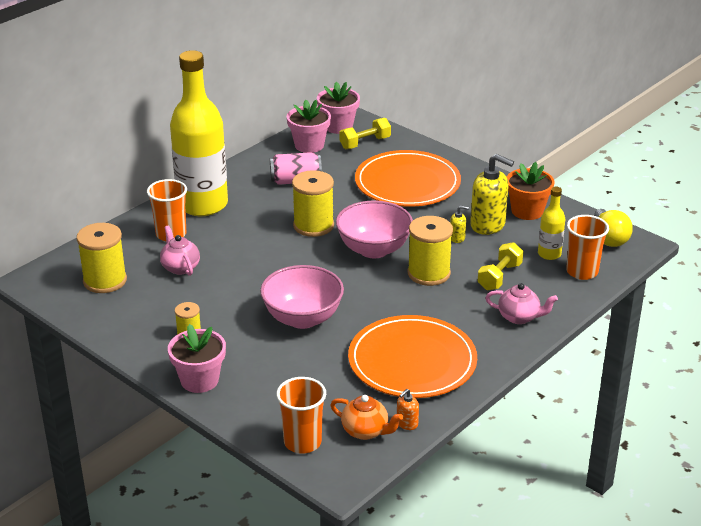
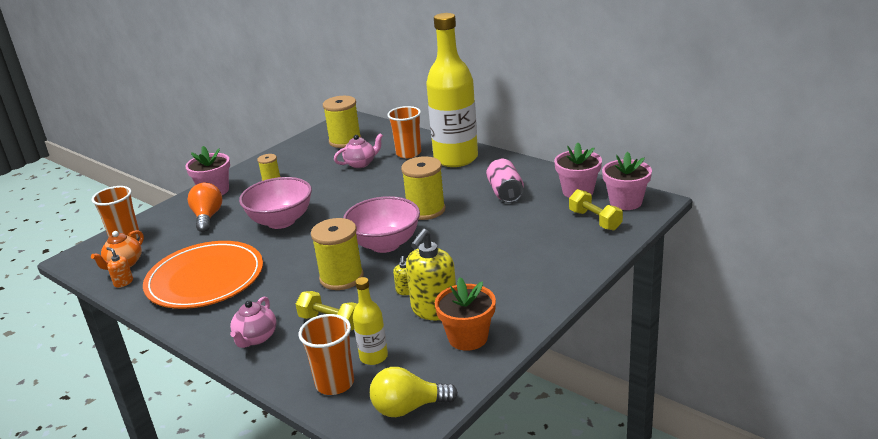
camera: 90 degrees right, 5 degrees down
orange plate [355,150,461,207] -> none
none -> orange light bulb [188,182,222,232]

